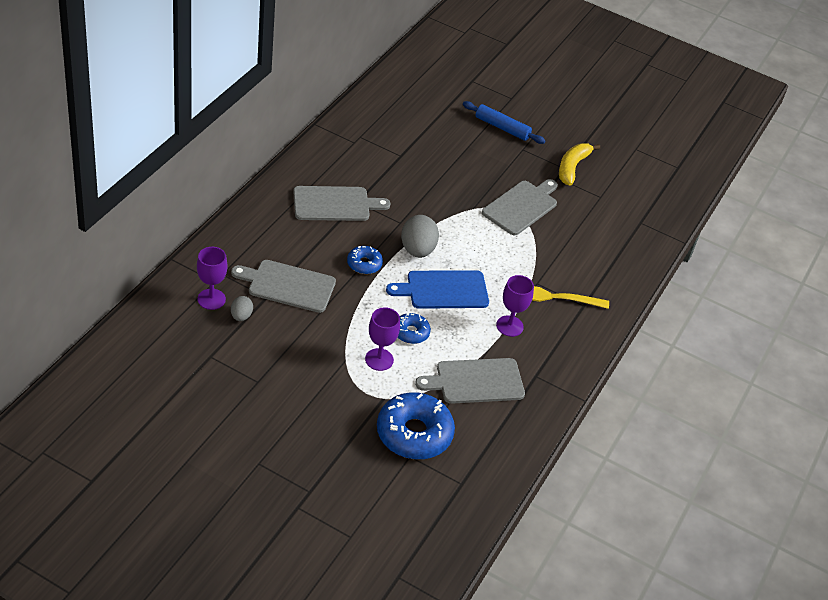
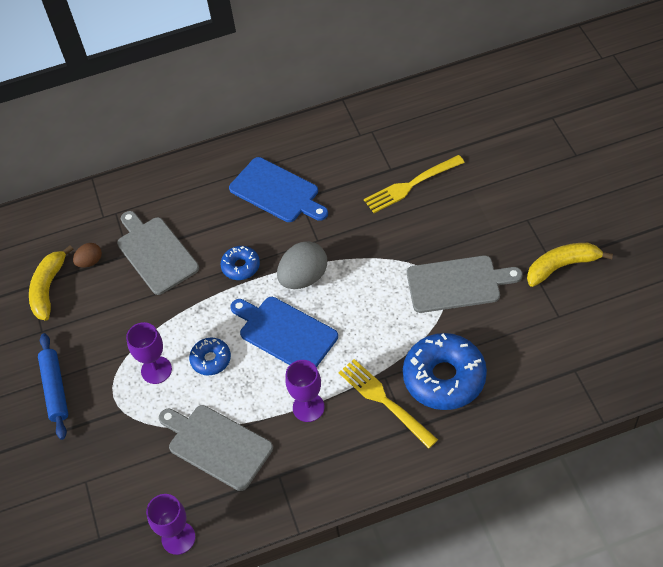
camera: 55 degrees right, 10 degrees up
purple goblet [197,247,227,310] -> purple goblet moved to [146,494,195,555]
grey egg [231,296,253,321] -> brown egg [73,243,102,267]
grey cutting board [293,186,391,221] -> blue cutting board [229,157,328,222]
blue donut [377,392,455,459] -> blue donut moved to [403,333,487,410]
blue rolling pin [463,101,545,144] -> blue rolling pin moved to [38,333,68,440]
none -> yellow banana [29,245,73,321]
none -> yellow fork [364,155,465,213]

